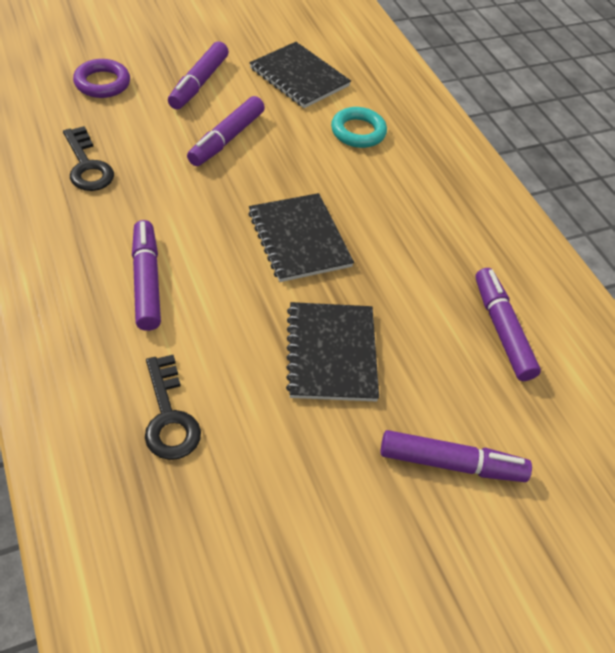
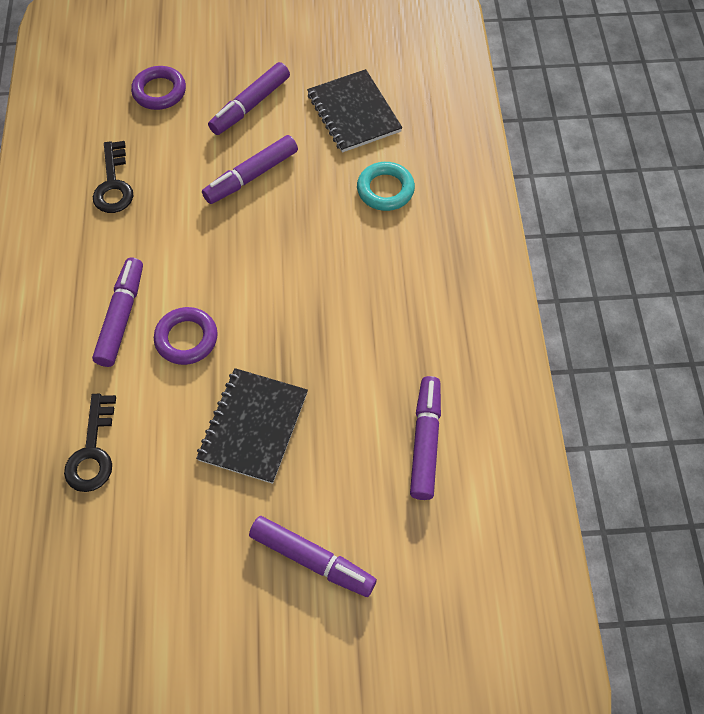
camera: 25 degrees right, 10 degrees up
black notebook [248,193,354,282] -> none
none -> purple ring [154,307,218,365]

